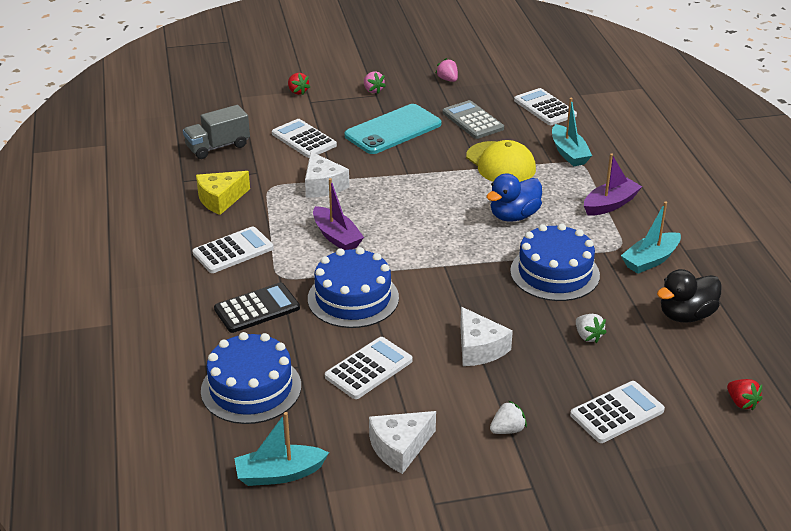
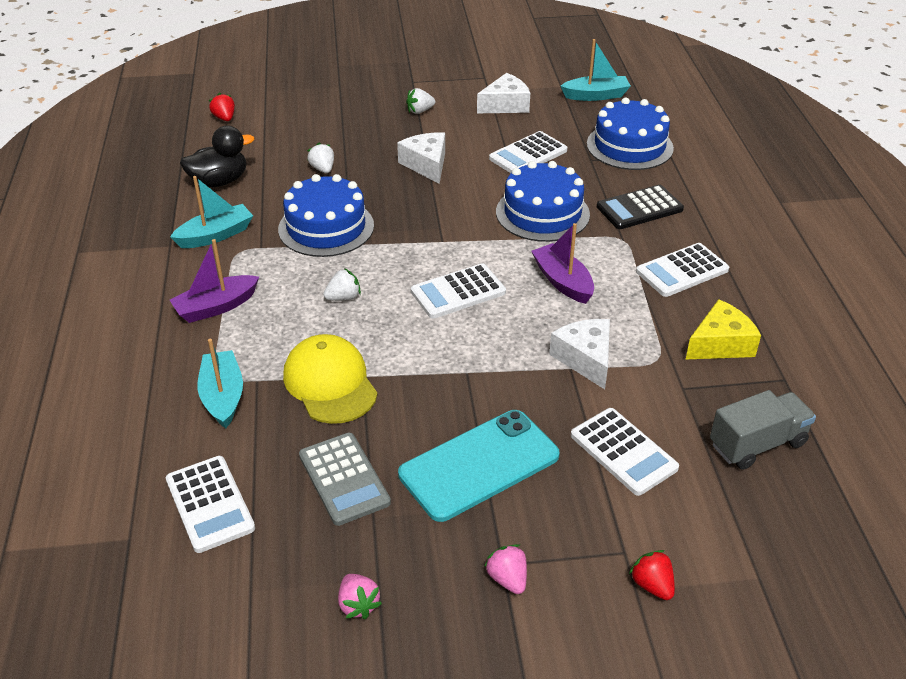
camera: 175 degrees left, 5 degrees up
blue duck [487,174,542,222] -> white strawberry [323,268,361,301]
white calculator [570,381,665,443] -> white calculator moved to [411,263,506,319]

